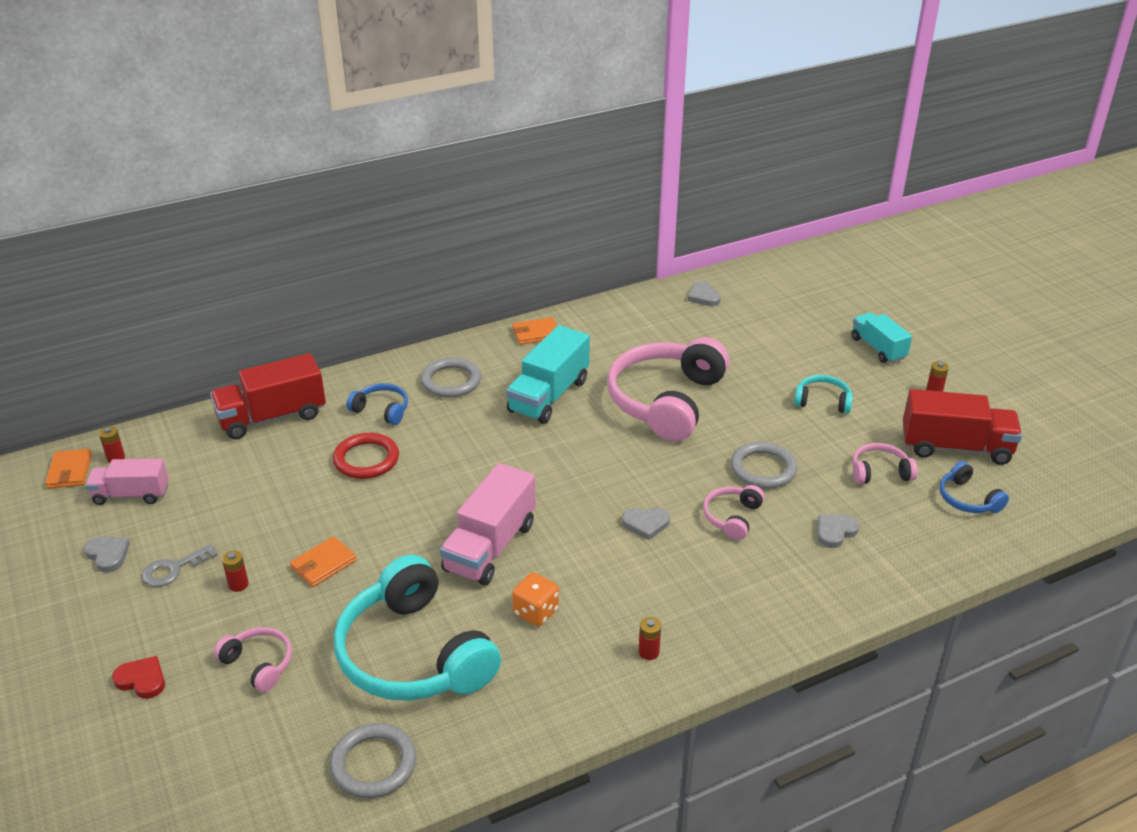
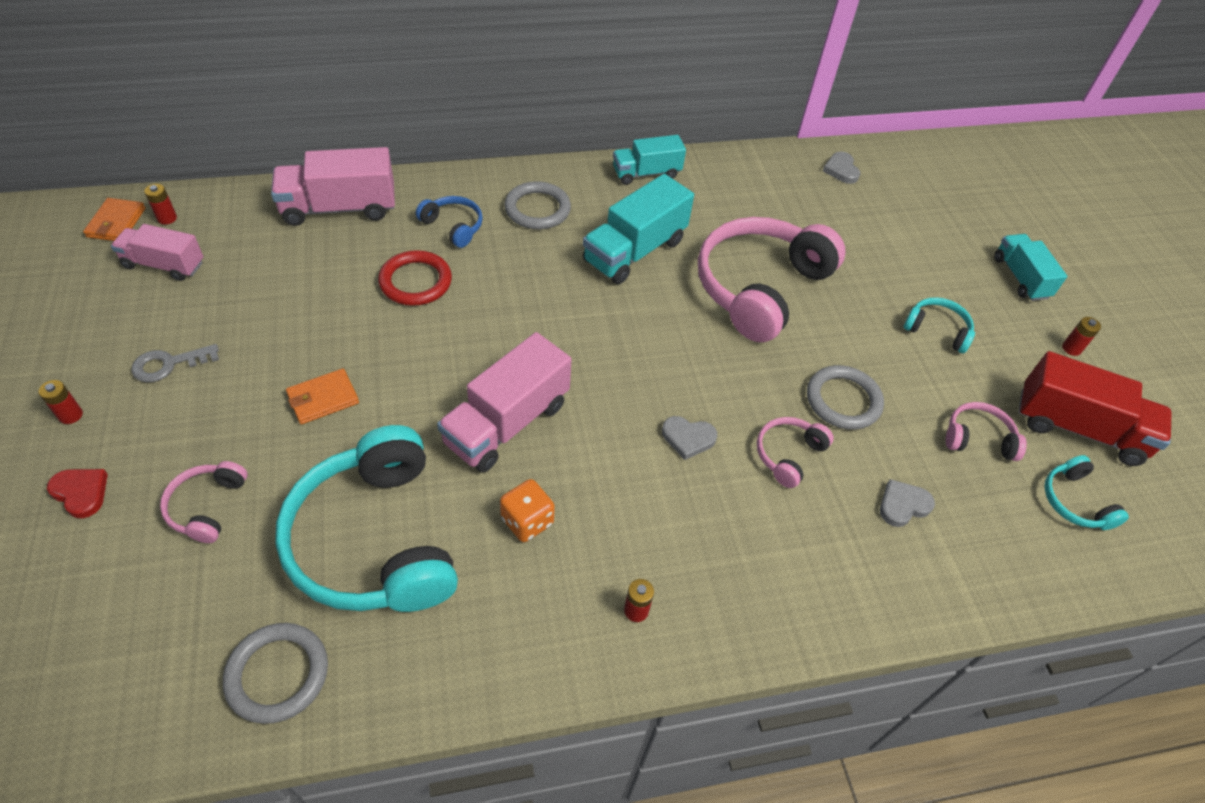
camera: 10 degrees right, 15 degrees up
grey heart [84,537,130,572] -> none
red truck [210,353,326,439] -> pink truck [271,147,395,226]
pink headphones [214,627,292,692] -> pink headphones turned 135 degrees counterclockwise [160,461,248,543]
red battery [222,550,249,592] -> red battery moved to [39,380,83,424]
orange wallet [512,317,557,345] -> turquoise truck [613,135,686,185]
blue headphones [939,461,1009,513] -> turquoise headphones [1044,455,1129,530]

